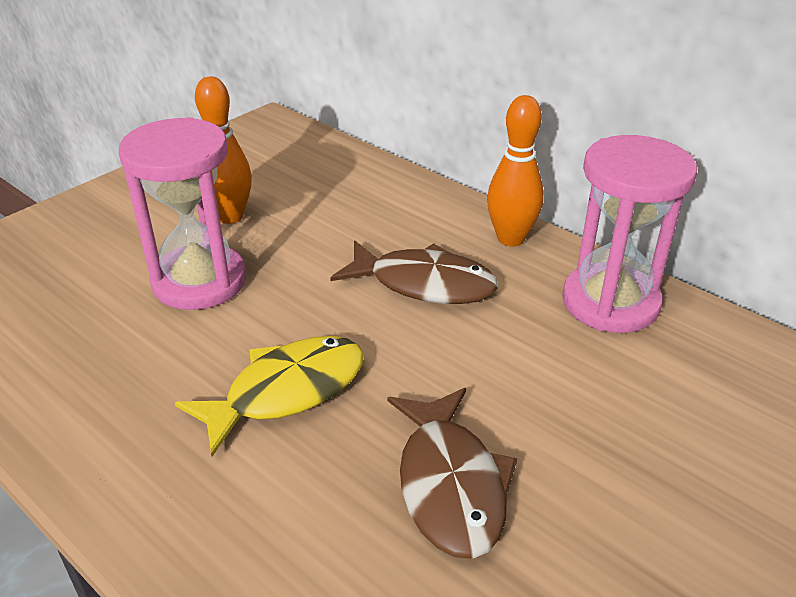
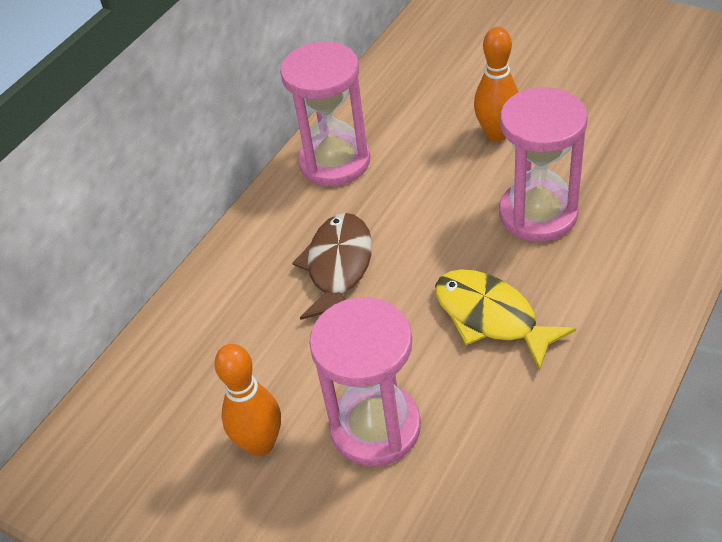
camera: 95 degrees left, 10 degrees up
brown fish [387,388,517,559] -> pink hourglass [499,87,588,242]
orange bowling pin [487,95,544,247] -> orange bowling pin moved to [474,27,519,142]

